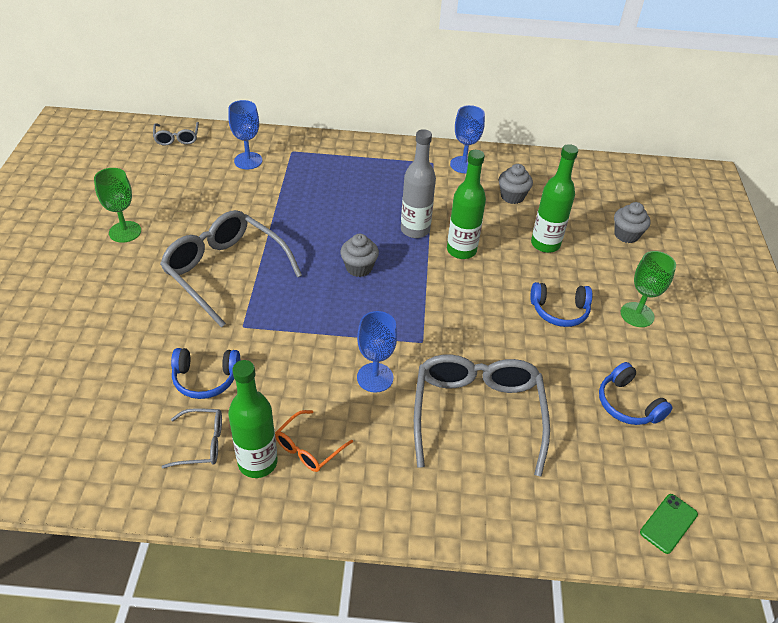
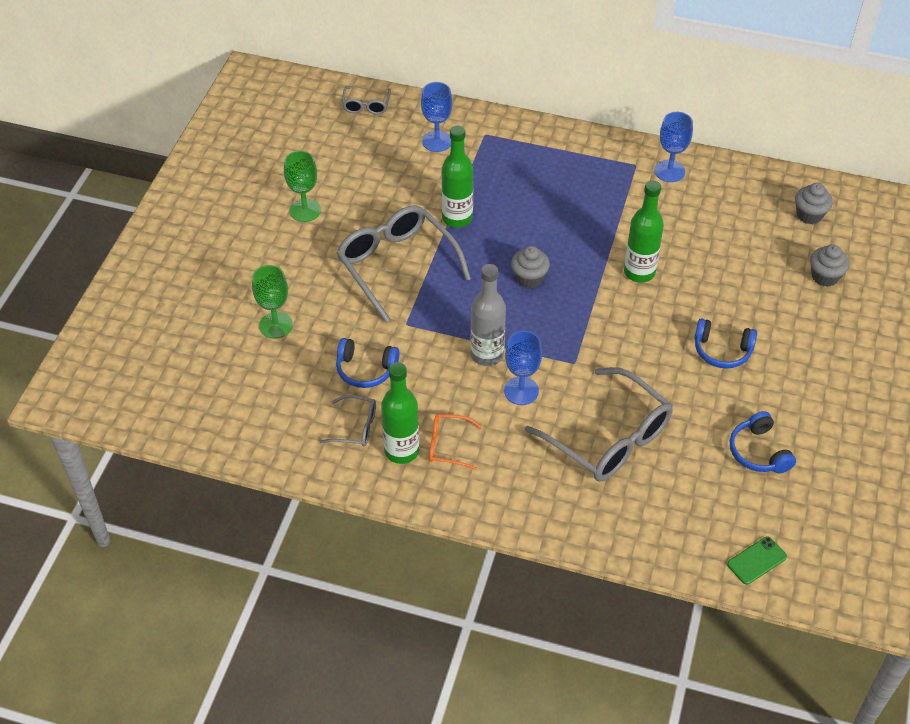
camera: 15 degrees right, 5 degrees up
orange glasses [275,410,353,472] -> orange glasses turned 45 degrees clockwise [429,414,482,470]
grey bottle [401,129,436,238] -> grey bottle moved to [470,264,506,366]
grey glasses [414,354,550,477] -> grey glasses turned 120 degrees clockwise [525,367,673,482]
grey cupcake [499,164,533,204] -> grey cupcake moved to [795,183,833,224]
green bottle [531,144,578,253] -> green bottle moved to [441,126,473,228]
green goblet [621,251,676,327] -> green goblet moved to [252,265,293,339]

